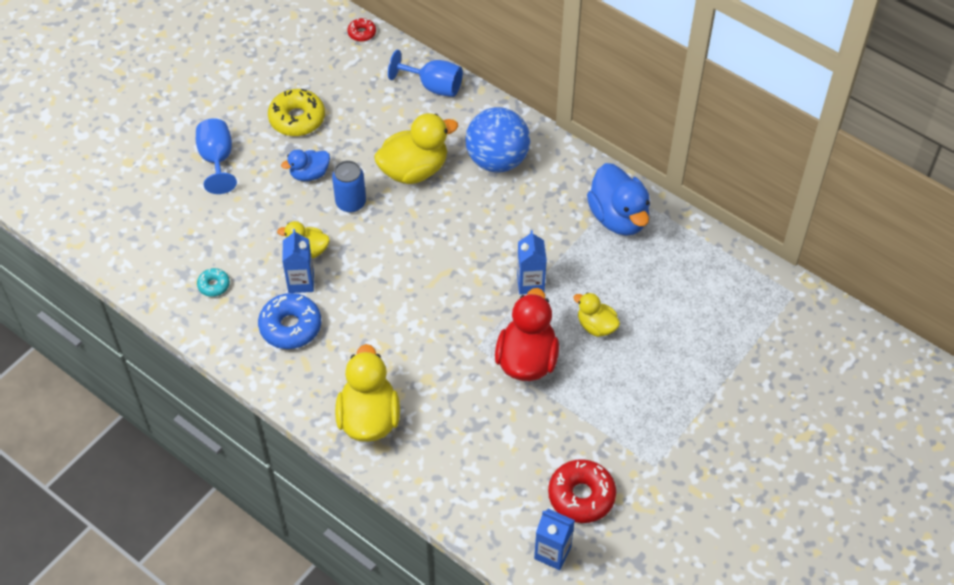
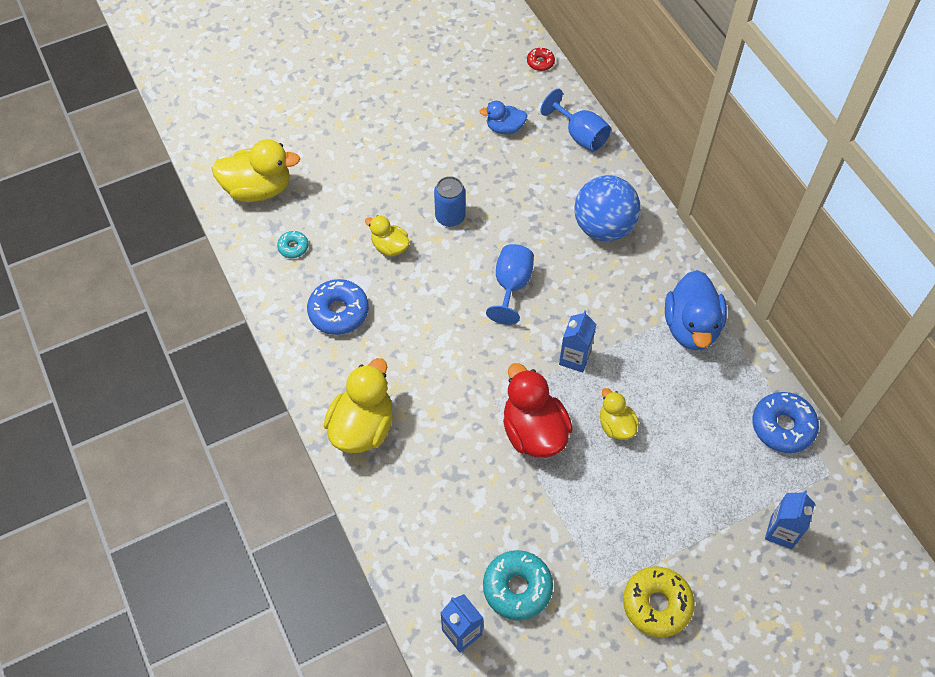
camera: 25 degrees right, 5 degrees up
blue goblet [196,118,237,194] -> blue goblet moved to [486,244,534,325]
yellow donut [268,89,325,136] -> yellow donut moved to [623,567,695,637]
blue duck [281,149,330,181] -> blue duck moved to [479,101,527,134]
blue carton [282,229,314,293] -> blue carton moved to [765,490,815,549]
yellow duck [374,113,458,184] -> yellow duck moved to [212,139,300,202]
red duck [495,288,559,381] -> red duck turned 60 degrees counterclockwise [503,363,573,458]
red donut [548,459,616,523] -> turquoise donut [483,550,553,620]
none -> blue donut [752,392,819,453]

